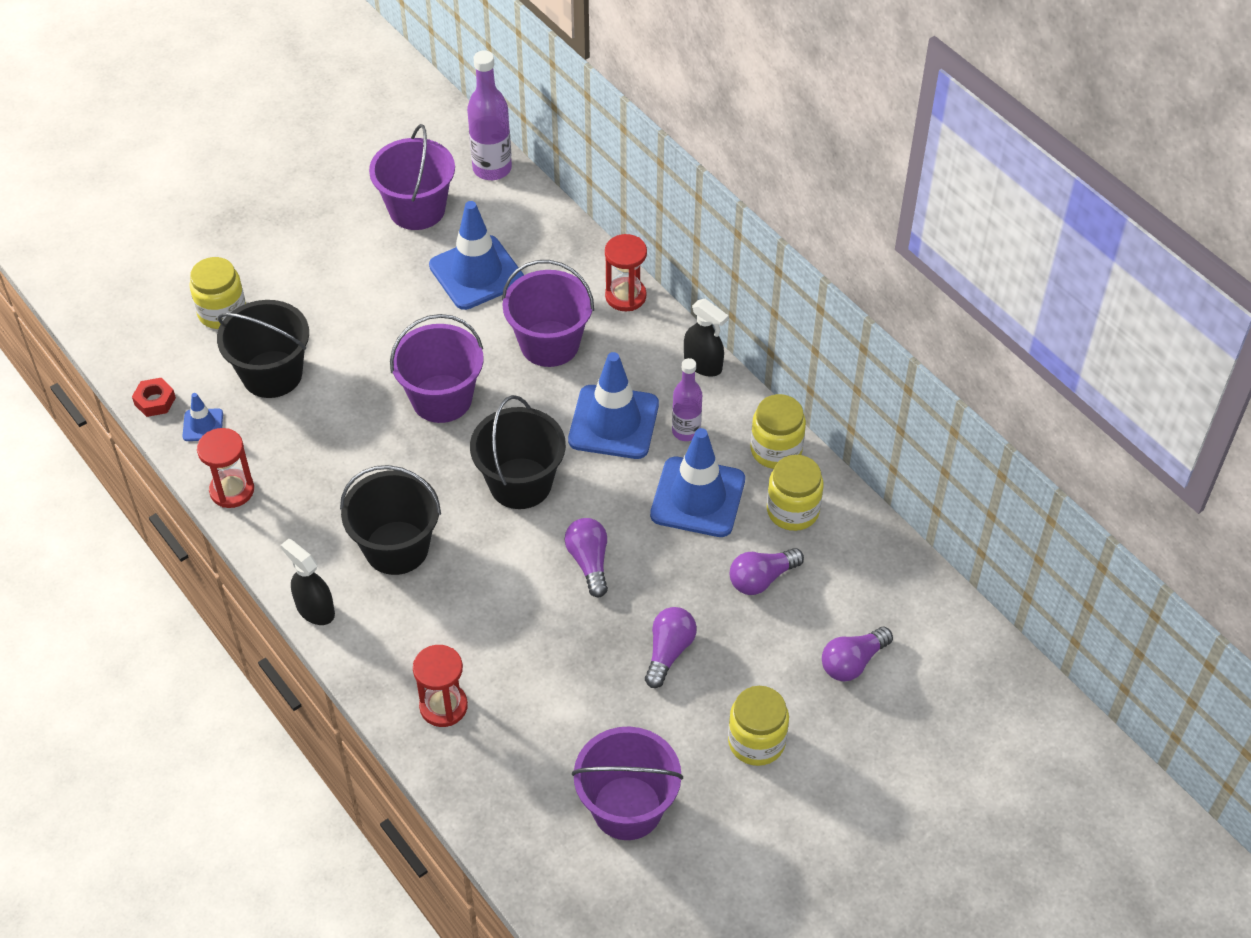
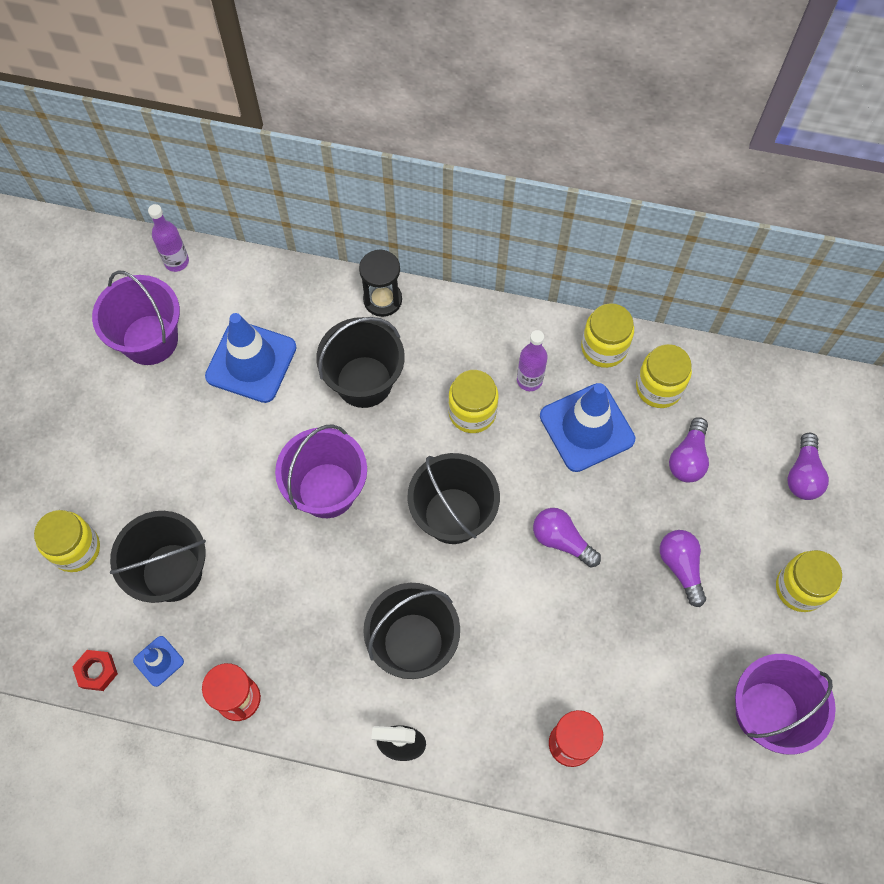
camera: 40 degrees left, 15 degrees up
purple bottle [467,50,512,180] -> purple bottle [148,204,189,272], size x0.65
purple bucket [502,260,594,367] -> black bucket [316,317,405,408]
blue traffic cone [568,352,659,459] -> yellow jar [448,370,498,433]
red hourglass [605,234,647,311] -> black hourglass [359,249,402,317]
black spray bottle [684,299,729,377] -> none

